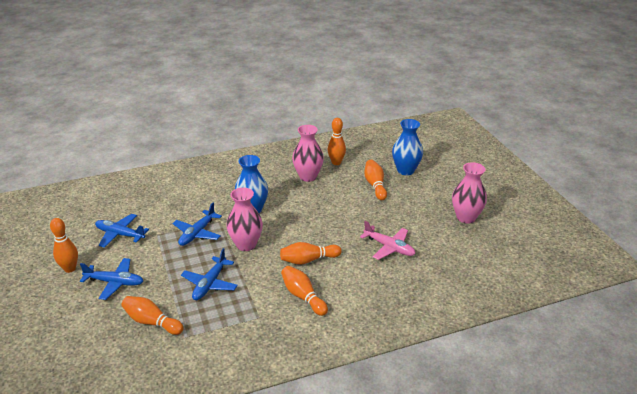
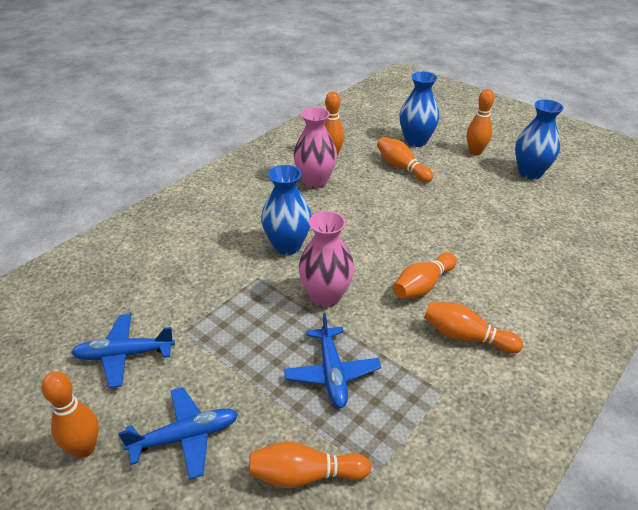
camera: 30 degrees left, 5 degrees up
blue plane [172,203,222,246] -> none
pink plane [360,221,416,260] -> none
pink vase [452,162,487,224] -> blue vase [515,100,564,179]
none -> orange bowling pin [467,89,494,156]

